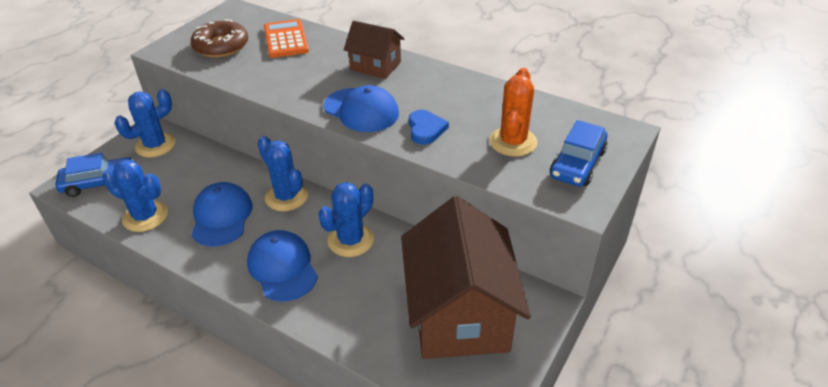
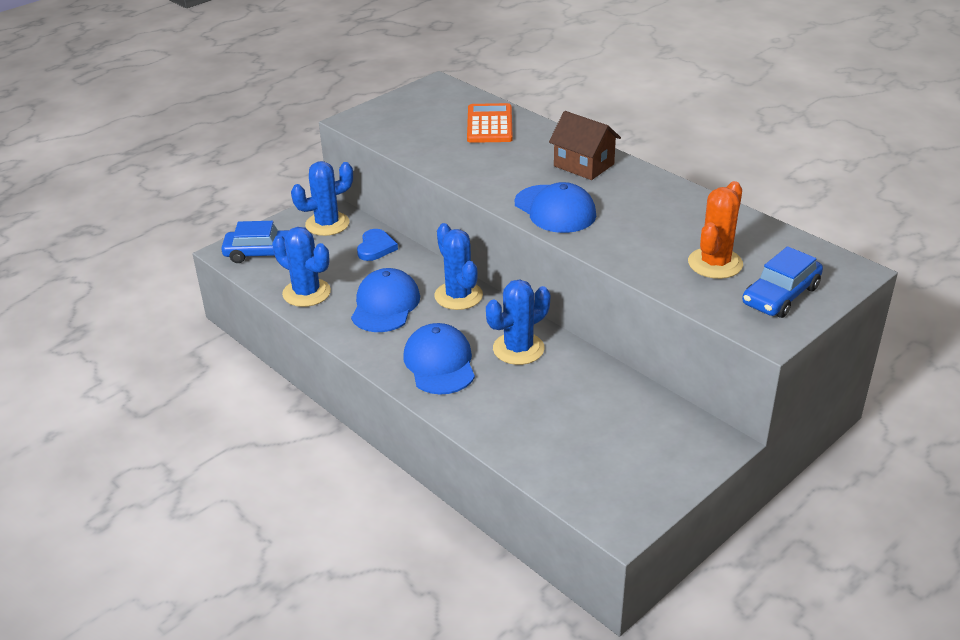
camera: 15 degrees right, 5 degrees down
brown donut [191,19,248,57] -> none
brown house [401,196,531,359] -> none
blue heart [409,110,449,145] -> blue heart moved to [357,229,398,261]

